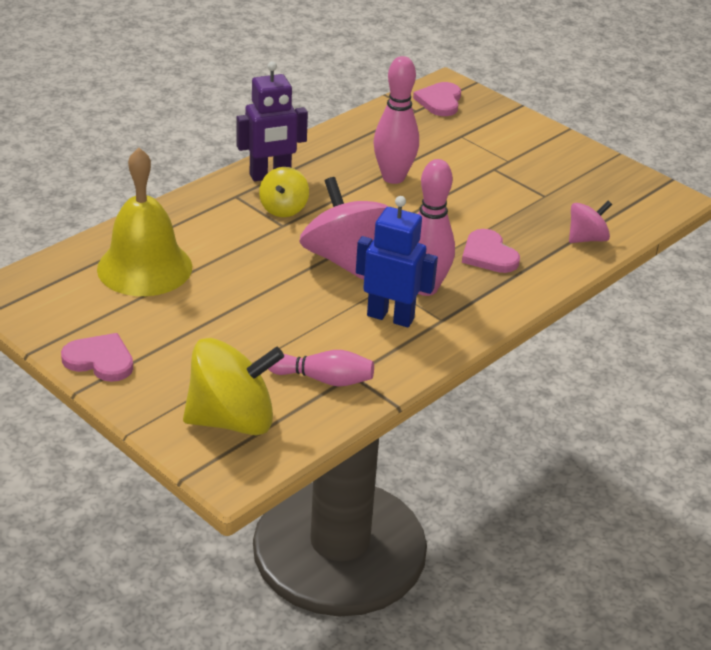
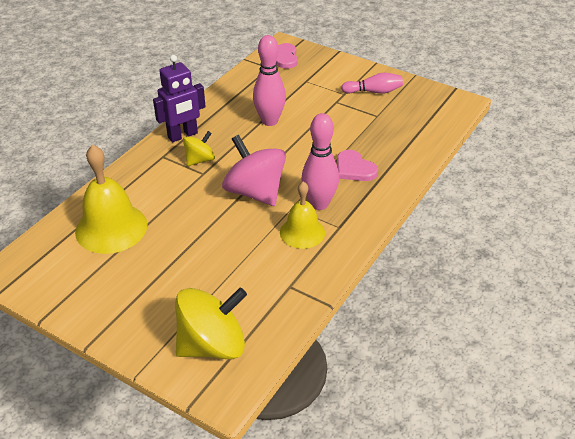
camera: 10 degrees left, 5 degrees up
pink heart [61,333,133,382] -> none
yellow spinning top [259,167,309,217] -> yellow spinning top turned 135 degrees counterclockwise [183,131,215,166]
pink bowling pin [268,350,374,386] -> pink bowling pin moved to [341,73,403,94]
blue robot [356,196,438,328] -> yellow bell [280,182,325,249]
pink spinning top [569,201,612,243] -> none

